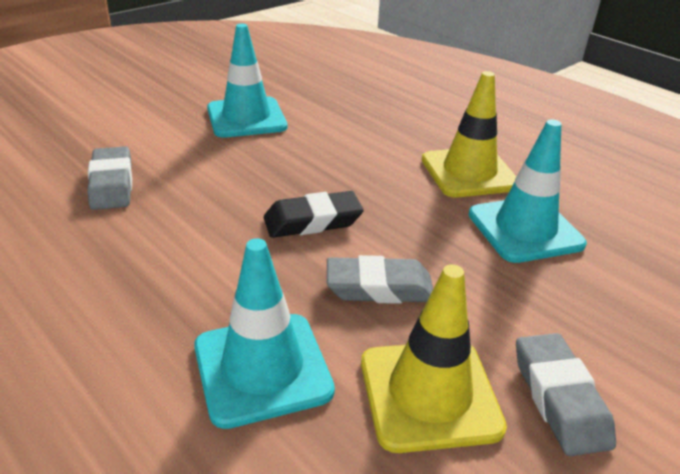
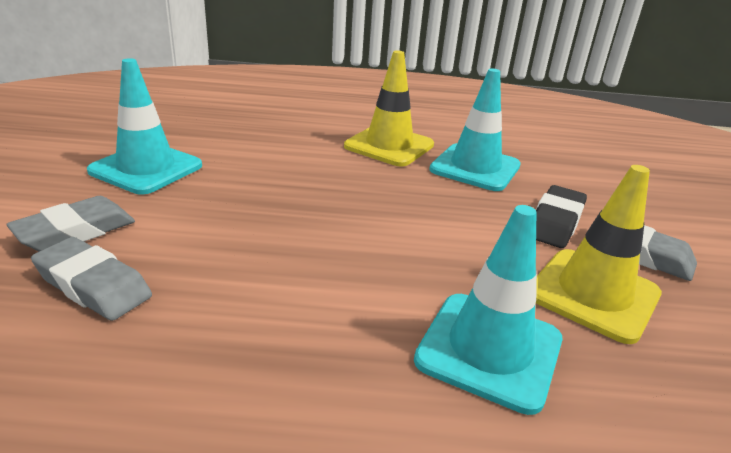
camera: 45 degrees left, 5 degrees down
black eraser [264,191,364,238] -> black eraser moved to [536,185,587,248]
grey eraser [327,255,433,304] -> grey eraser moved to [6,196,135,251]

